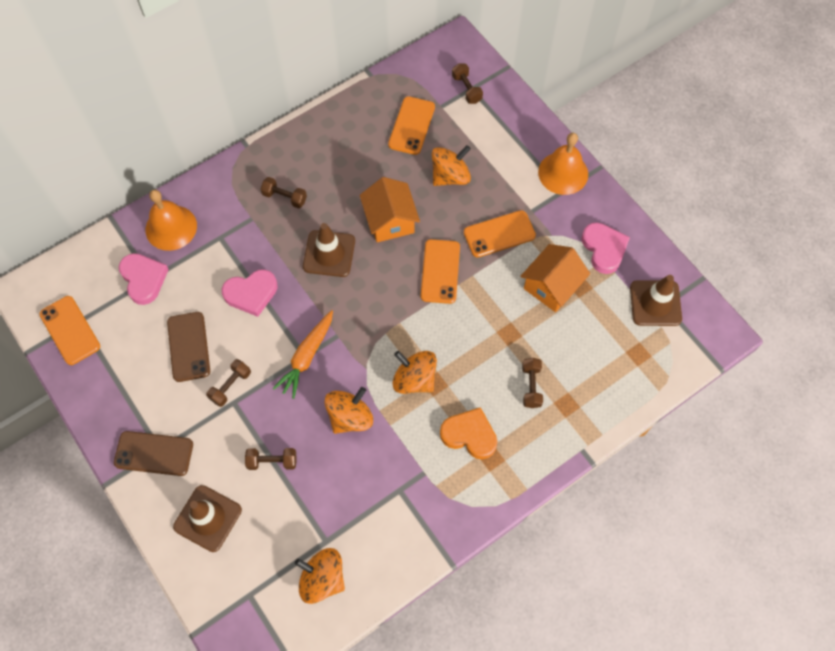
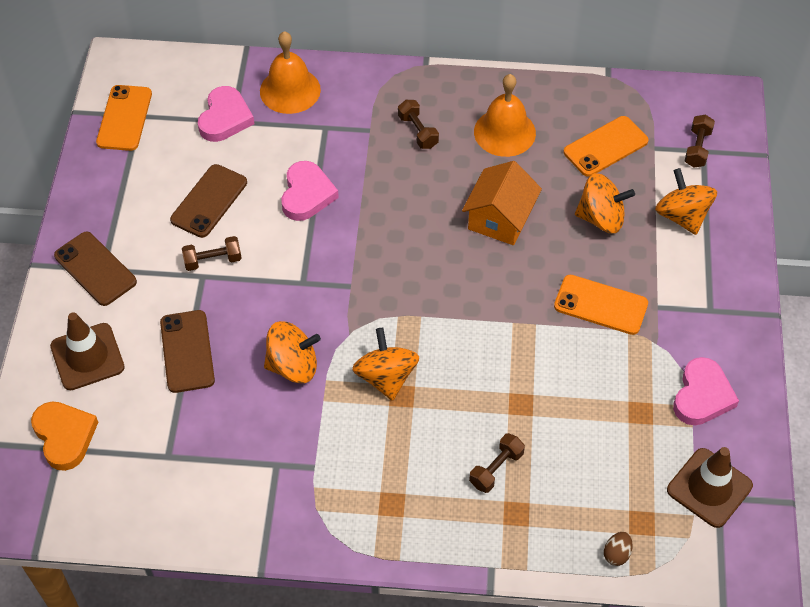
camera: 40 degrees right, 10 degrees down
pink heart [222,269,278,317] -> pink heart turned 105 degrees counterclockwise [281,161,339,221]
brown dumbbell [245,448,297,470] -> brown phone [160,310,215,393]
orange carrot [273,310,333,399] -> none
orange spinning top [295,548,345,604] -> orange spinning top moved to [655,168,717,235]
brown traffic cone [303,223,355,277] -> none
orange phone [421,239,460,304] -> none
orange heart [440,407,498,459] -> orange heart moved to [31,401,98,471]
orange house [520,244,590,312] -> none
orange bell [538,133,588,195] -> orange bell moved to [474,74,536,157]
none -> brown egg [604,532,633,566]

